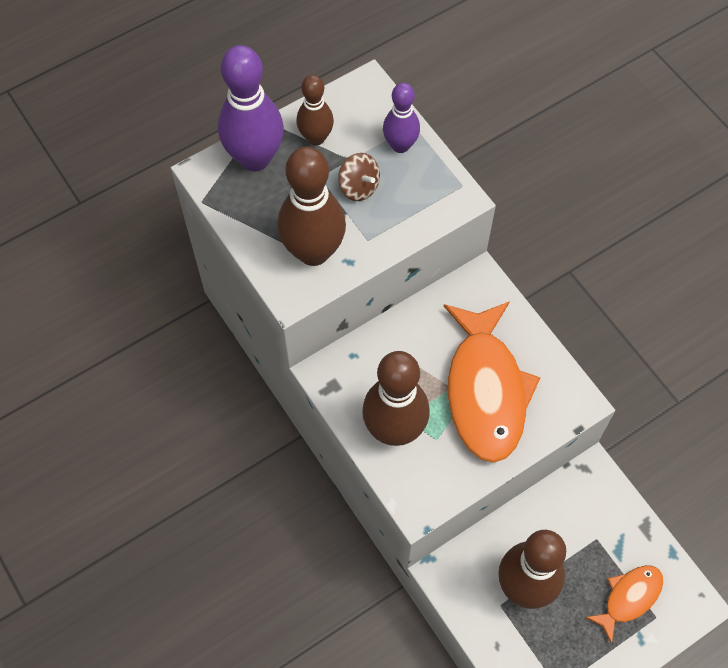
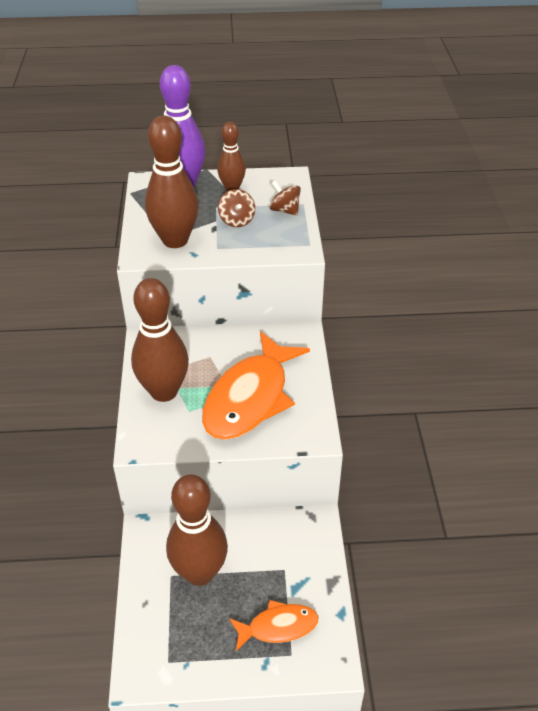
camera: 30 degrees right, 20 degrees down
purple bowling pin [383,83,420,153] -> brown spinning top [270,181,301,216]

